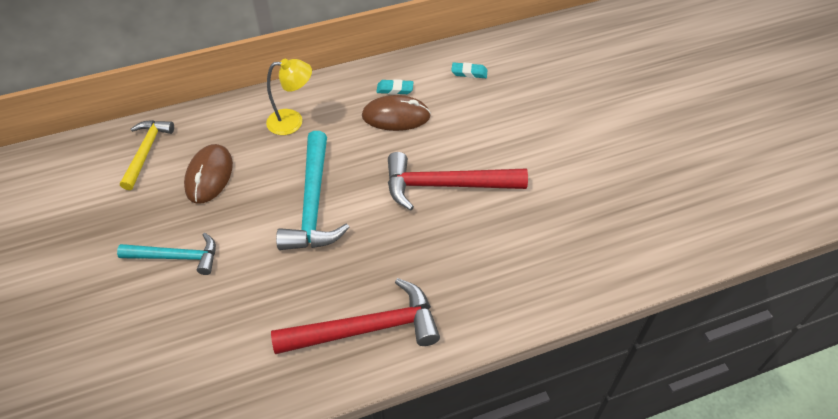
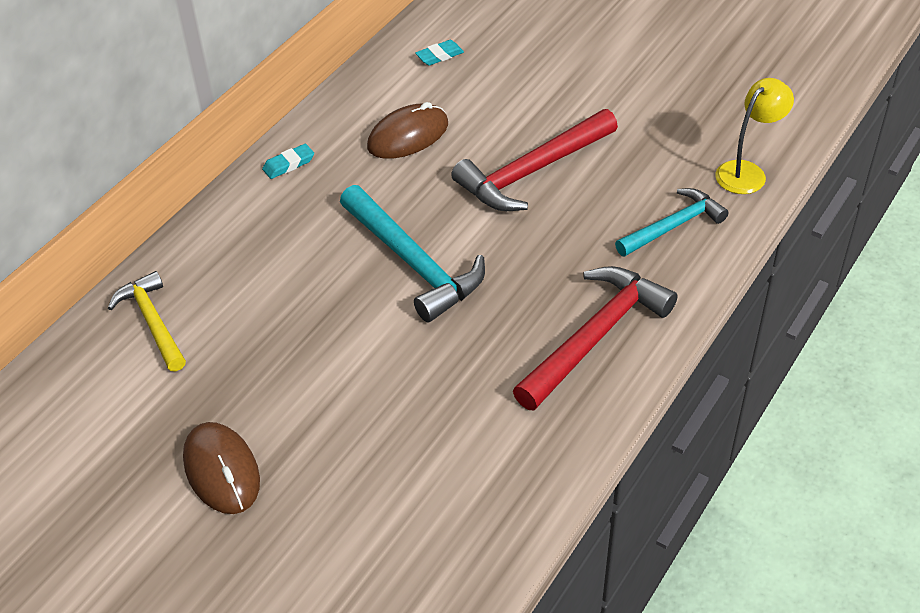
camera: 35 degrees left, 5 degrees down
turquoise hammer [117,233,216,275] -> turquoise hammer moved to [615,188,729,256]
brown mouse [184,144,233,204] -> brown mouse moved to [183,422,260,514]
yellow lamp [266,59,312,135] -> yellow lamp moved to [715,78,794,194]
turquoise eraser [376,79,413,95] -> turquoise eraser moved to [262,144,314,179]

